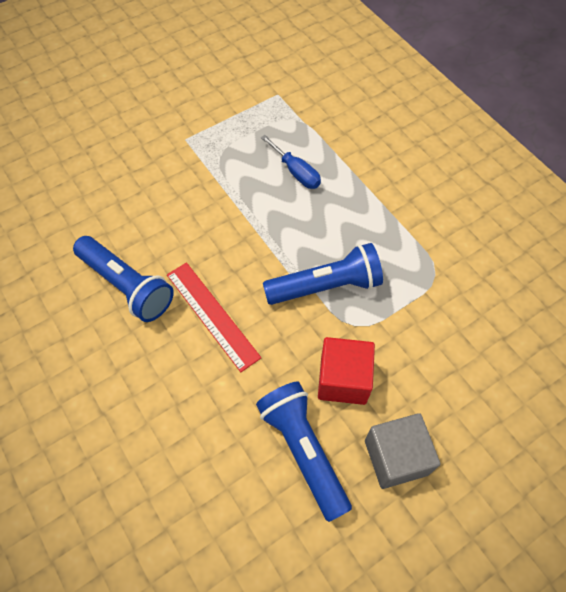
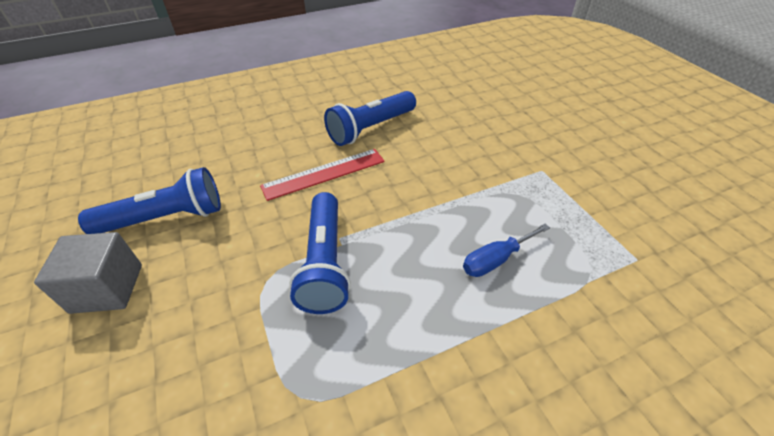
camera: 100 degrees right, 15 degrees down
red cube [318,337,375,405] -> none

